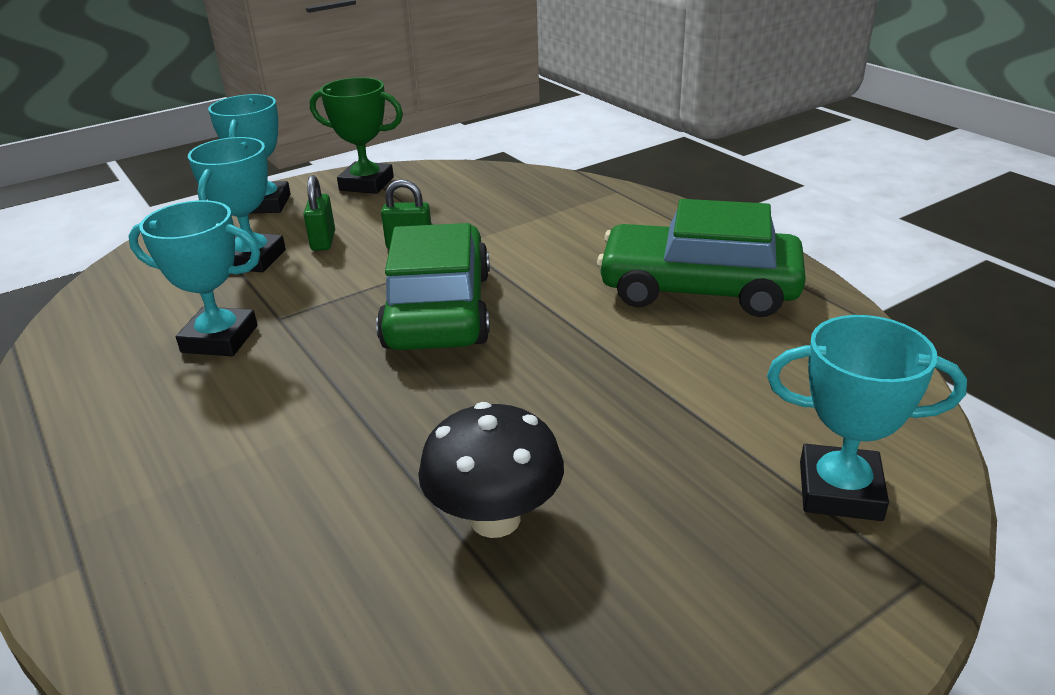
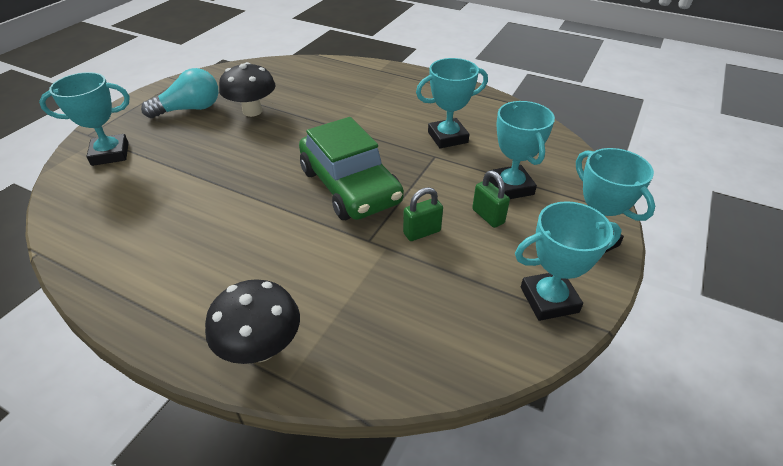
camera: 150 degrees right, 10 degrees up
green trophy [310,77,403,194] -> turquoise trophy [515,201,622,321]
green car [597,199,806,317] -> none
none -> turquoise light bulb [141,68,219,118]
none -> black mushroom [205,279,300,364]

